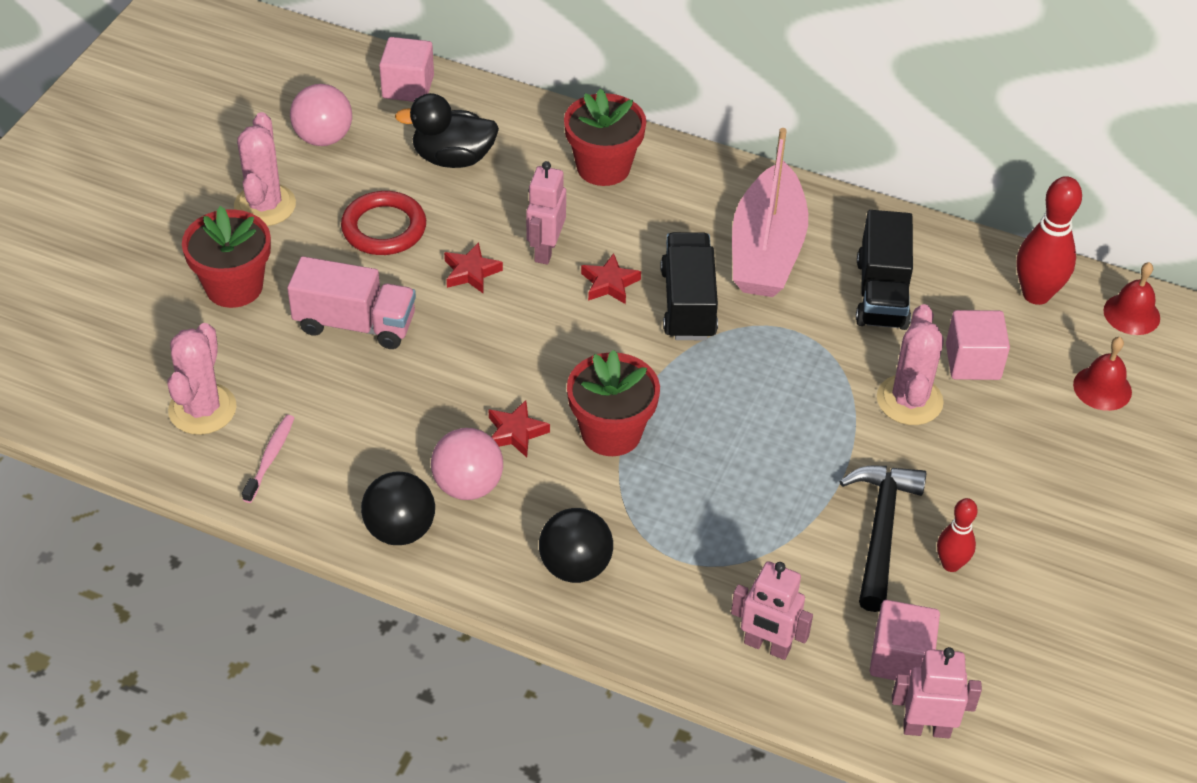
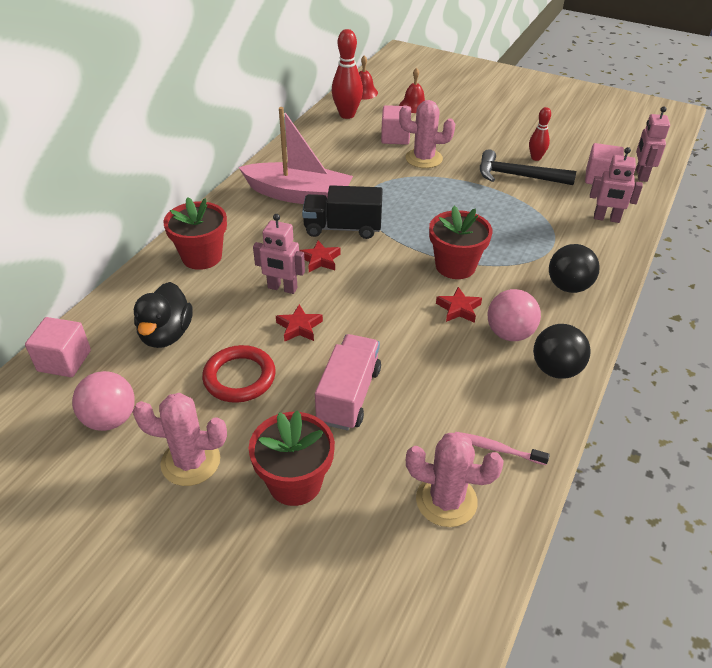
camera: 85 degrees left, 5 degrees down
pink robot [731,561,813,660] -> pink robot turned 75 degrees clockwise [590,147,643,223]
black truck [856,210,913,330] -> none

